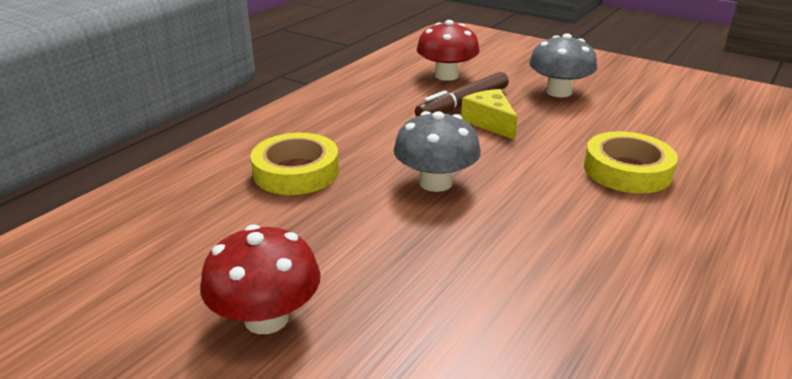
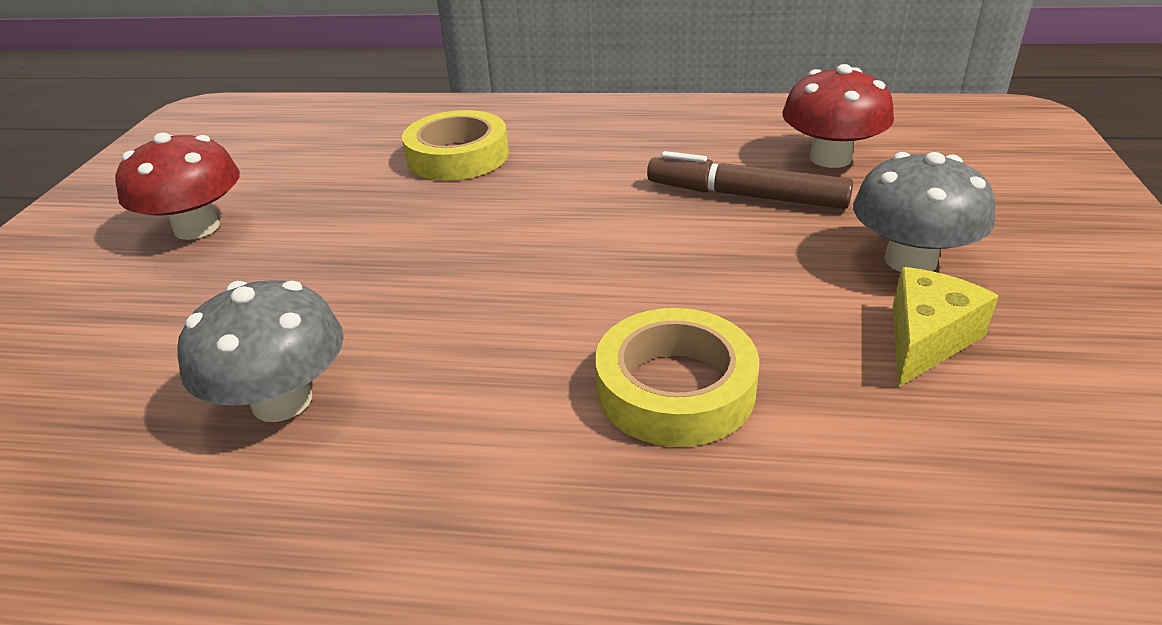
camera: 65 degrees right, 5 degrees up
grey mushroom [394,111,481,192] -> grey mushroom moved to [177,280,344,422]
yellow cheese [461,89,518,140] -> yellow cheese moved to [893,267,999,387]

